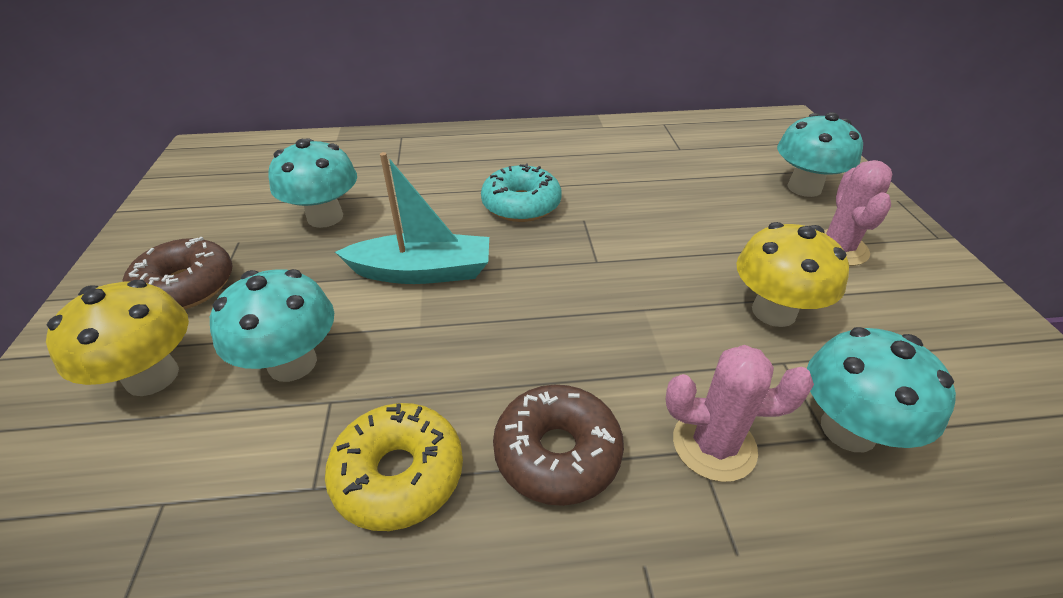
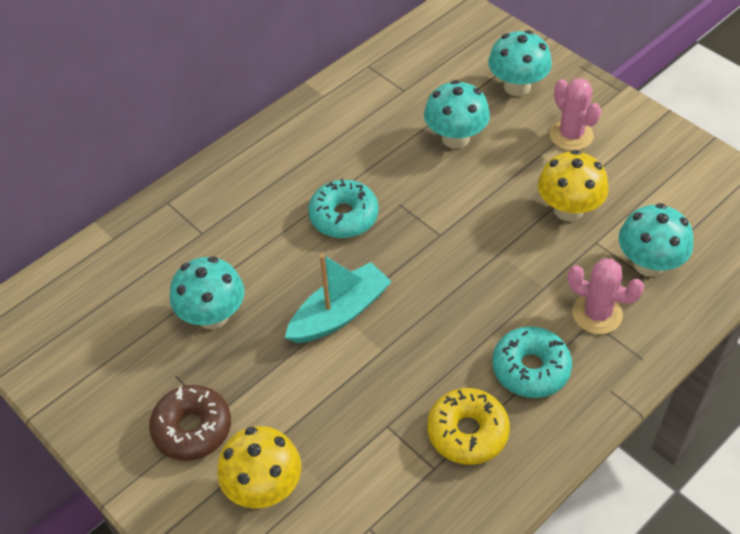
camera: 35 degrees left, 10 degrees up
turquoise mushroom [210,269,334,382] -> turquoise mushroom moved to [424,80,490,149]
brown donut [493,385,624,506] -> turquoise donut [492,326,572,398]
pink cactus [666,345,814,482] -> pink cactus turned 60 degrees clockwise [567,259,644,334]

